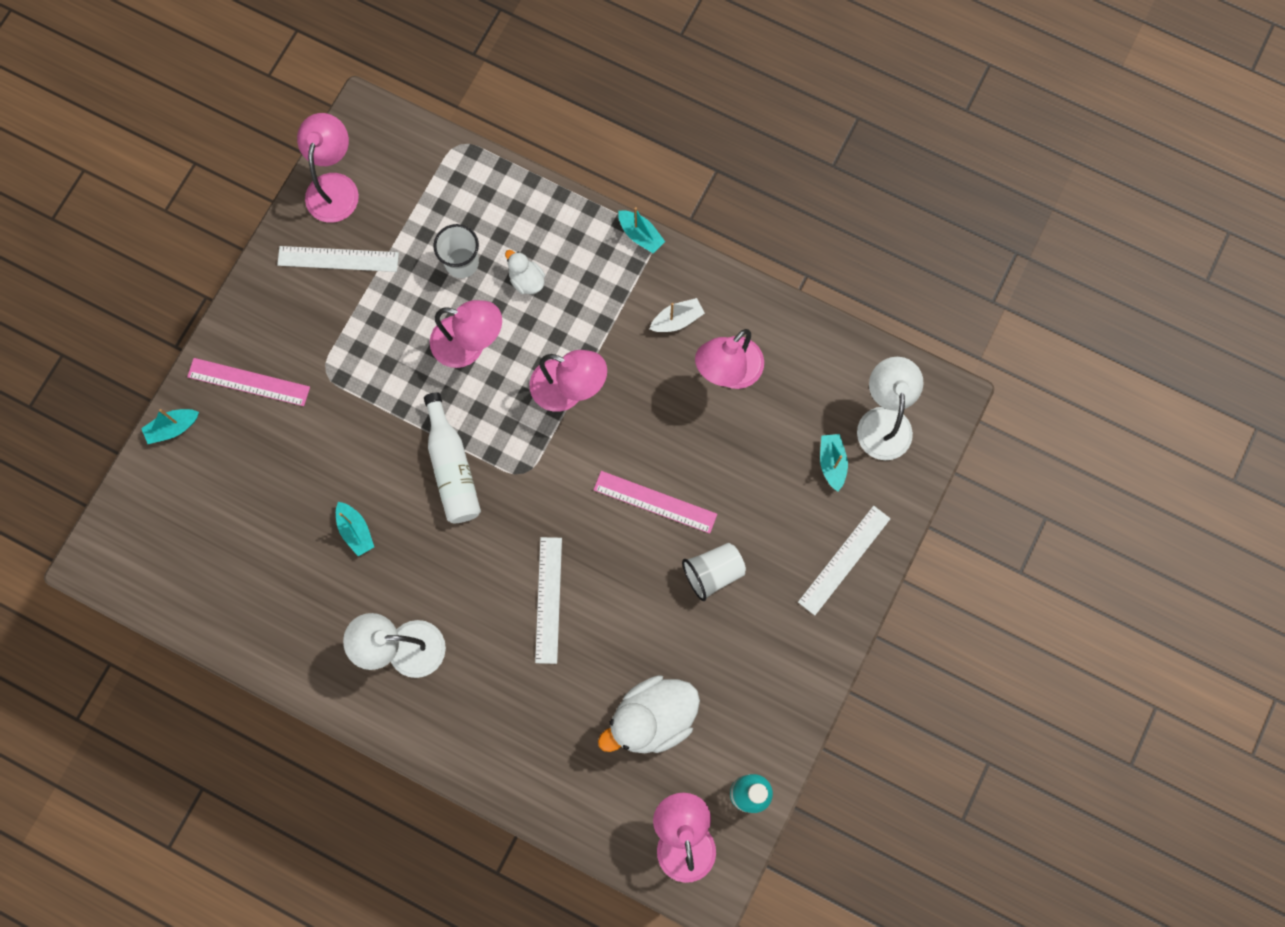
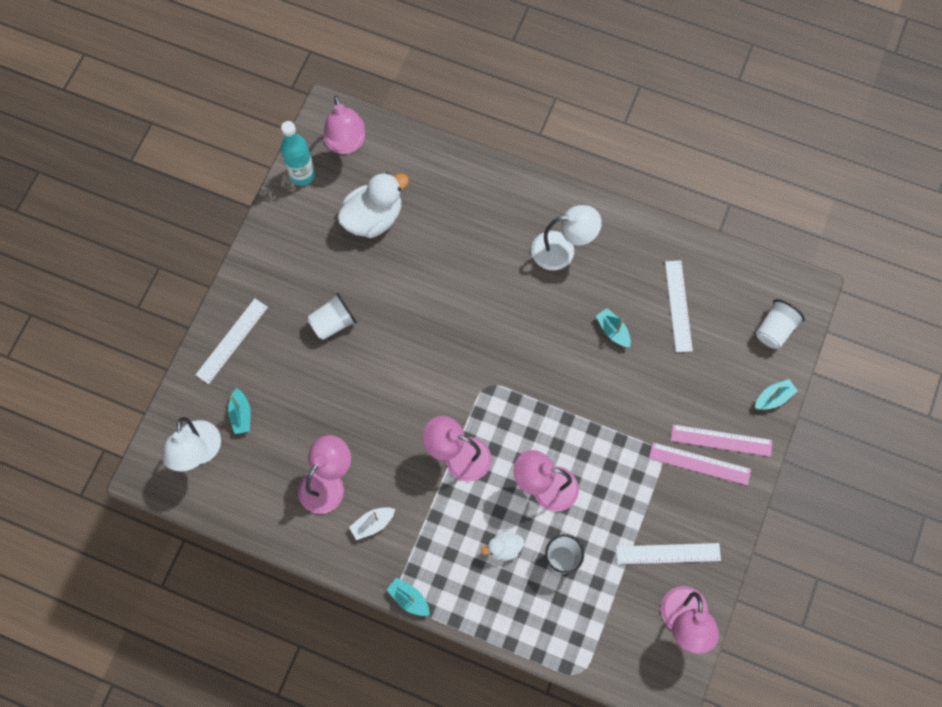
camera: 175 degrees right, 5 degrees down
white bottle [424,392,481,523] -> none
white duck [505,250,545,294] -> white duck turned 120 degrees clockwise [481,531,524,561]
white ruler [535,537,562,664] -> white ruler moved to [665,261,693,352]
pink ruler [594,471,717,534] -> pink ruler moved to [649,442,751,485]
none -> white cup [756,299,805,349]

